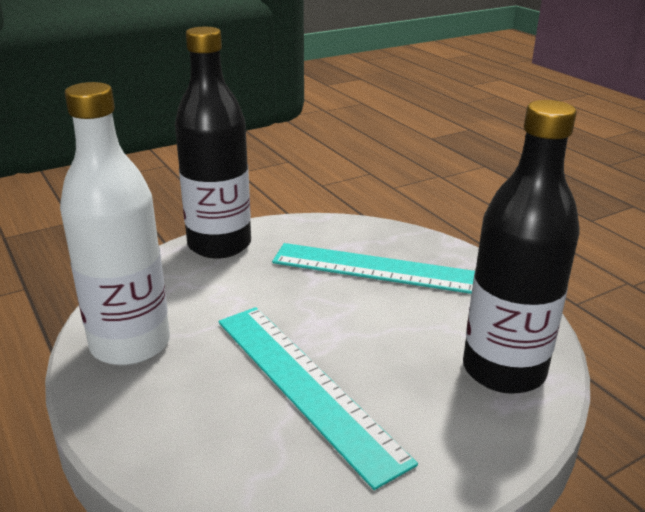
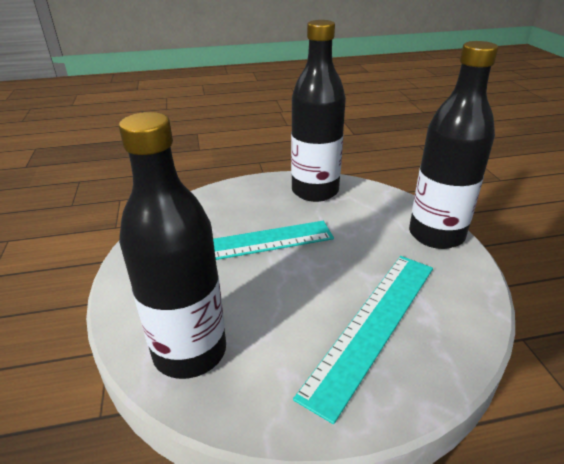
camera: 110 degrees right, 5 degrees up
white bottle [60,82,170,366] -> black bottle [291,20,346,202]

